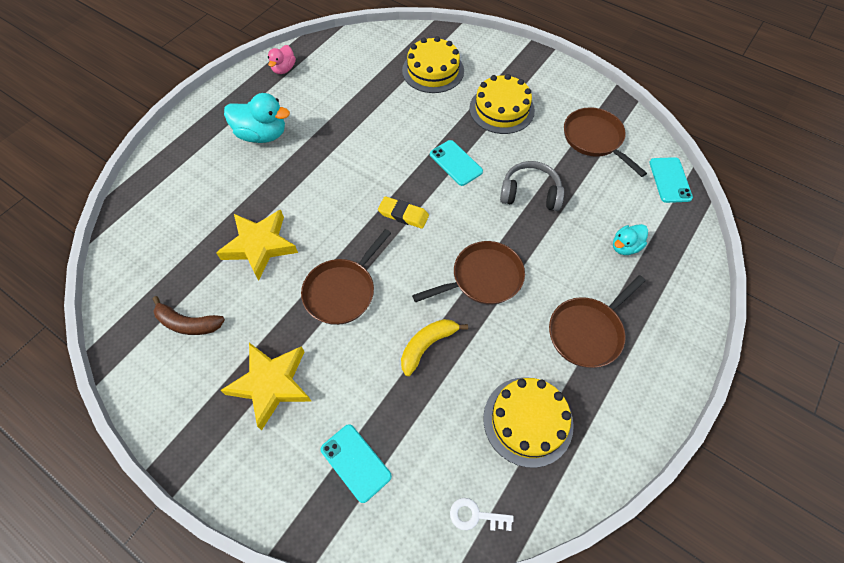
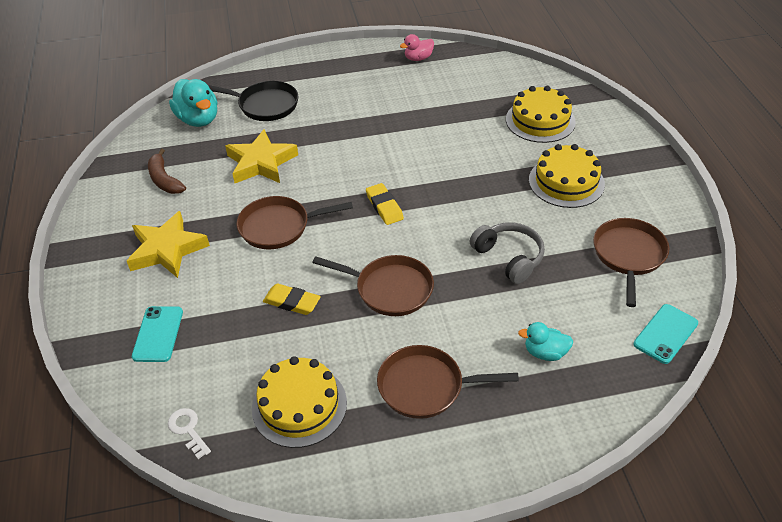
camera: 45 degrees right, 15 degrees down
turquoise duck [224,93,290,143] -> turquoise duck moved to [169,79,217,127]
yellow banana [401,319,468,376] -> yellow eraser [263,284,321,315]
turquoise phone [430,140,483,186] -> none
none -> black pan [208,81,299,121]

